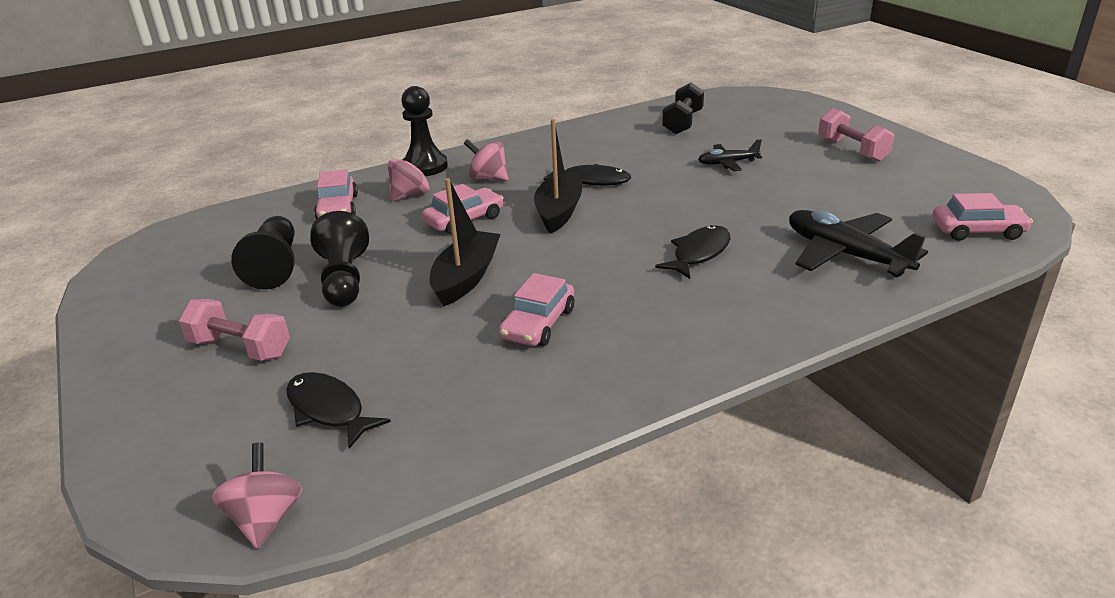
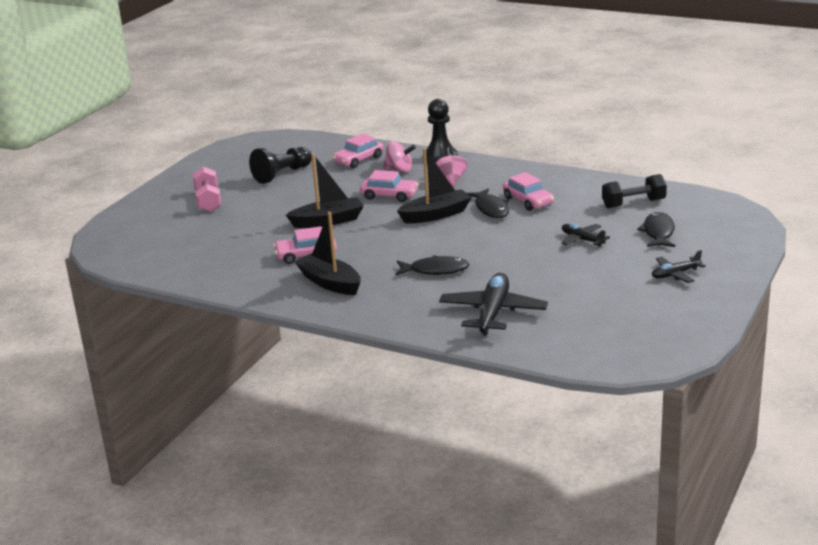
camera: 55 degrees right, 5 degrees down
pink spinning top [212,443,302,549] -> none
black fish [286,372,391,449] -> black fish moved to [637,212,675,247]
black pawn [310,211,369,307] -> none
pink dumbbell [818,108,894,162] -> black plane [652,250,706,283]
pink car [933,193,1033,241] -> pink car moved to [503,172,554,211]
none -> black boat [294,212,361,295]

